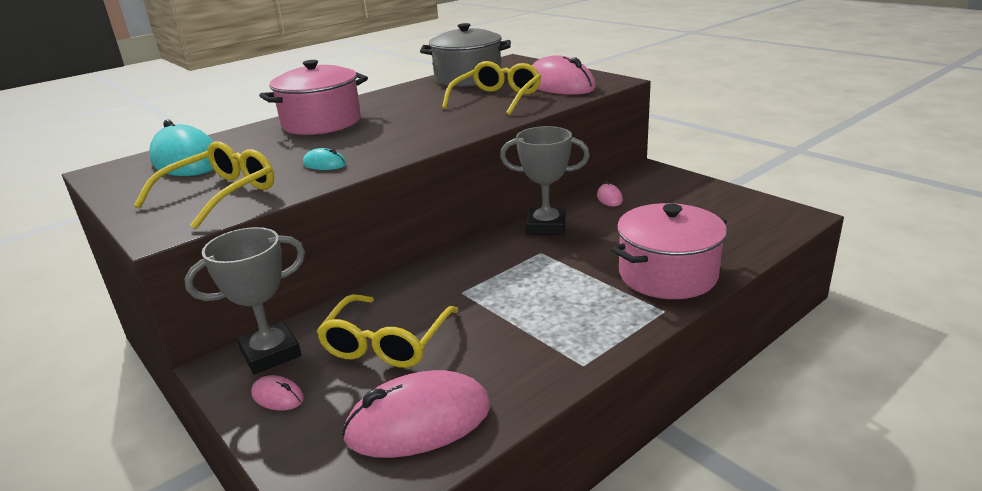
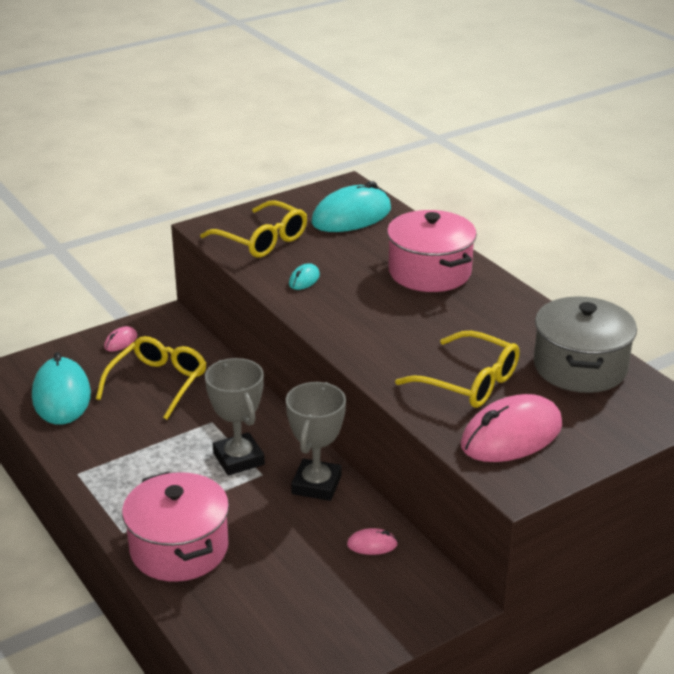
camera: 95 degrees right, 5 degrees up
grey trophy [185,227,305,374] -> grey trophy moved to [205,358,265,476]
yellow glasses [316,294,459,368] -> yellow glasses turned 90 degrees clockwise [96,336,207,420]
pink mouse [342,370,491,458] -> turquoise mouse [32,352,91,425]

